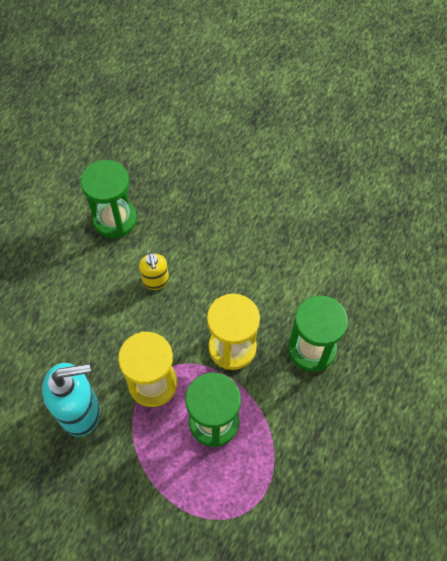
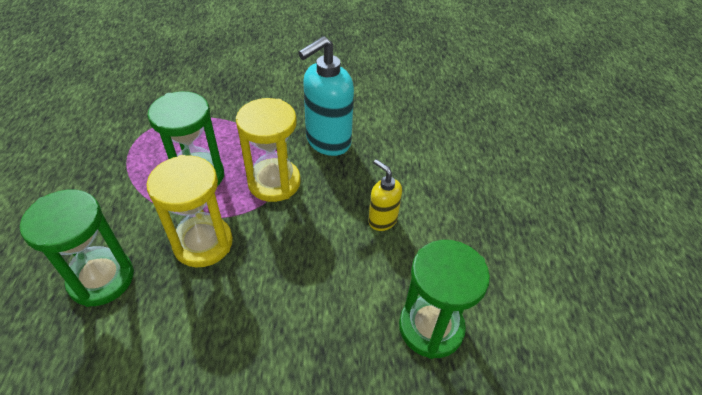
camera: 150 degrees right, 15 degrees down
yellow soap dispenser [139,252,169,290] -> yellow soap dispenser moved to [368,159,402,231]

